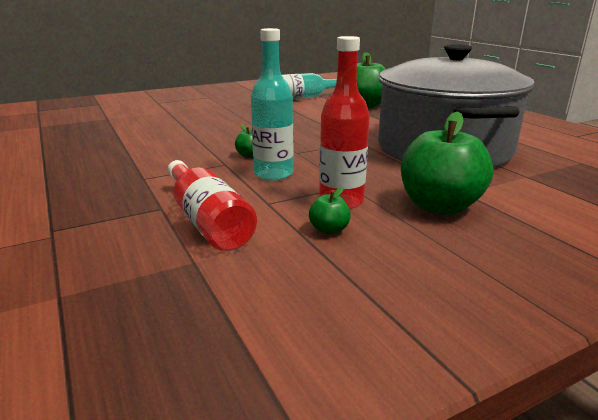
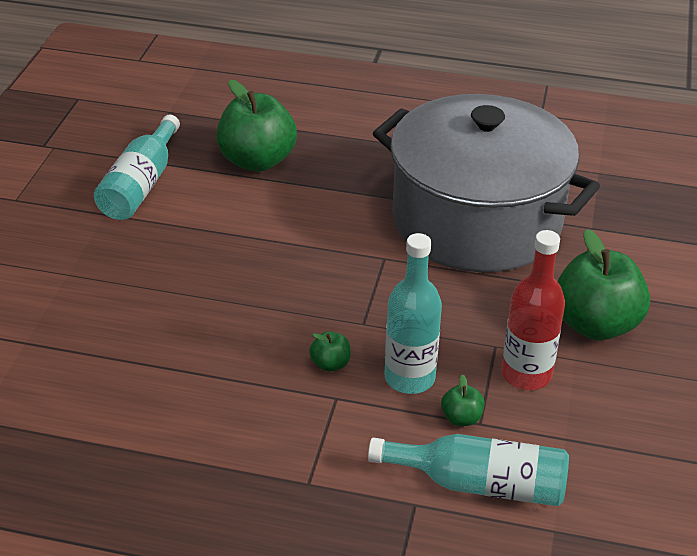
camera: 50 degrees left, 15 degrees up
red bottle [168,160,257,251] -> turquoise bottle [368,434,569,506]
green apple [309,187,351,234] -> green apple moved to [441,374,484,426]

